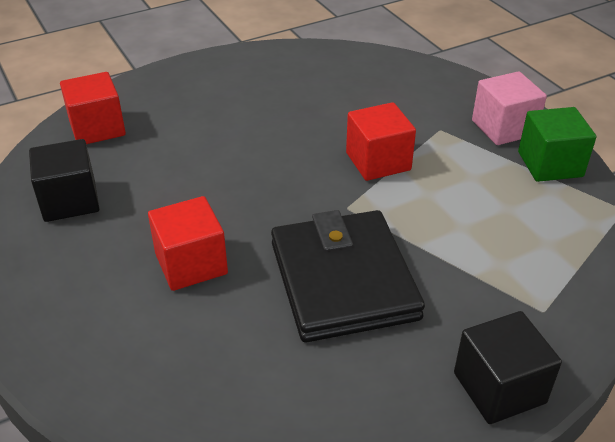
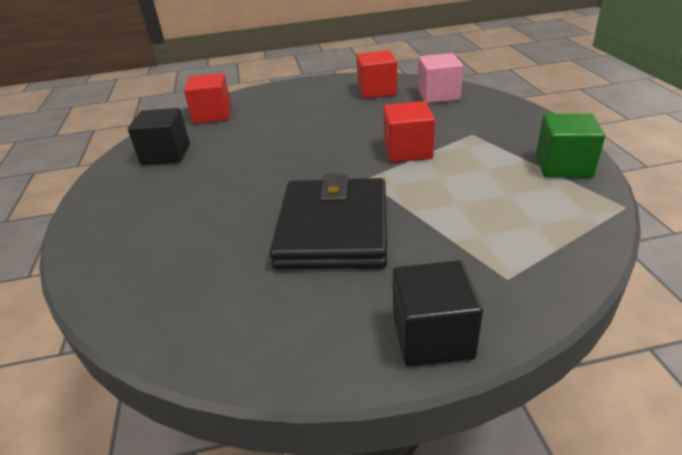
camera: 20 degrees right, 5 degrees down
red cube [148,196,228,291] -> red cube moved to [356,50,397,99]
pink cube [472,71,547,145] -> pink cube moved to [418,53,463,103]

